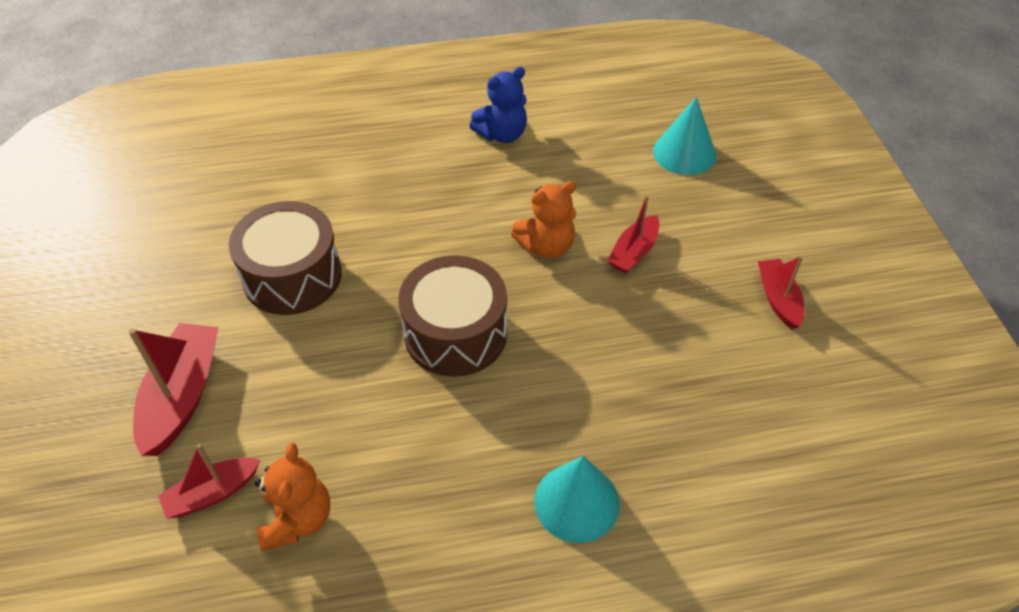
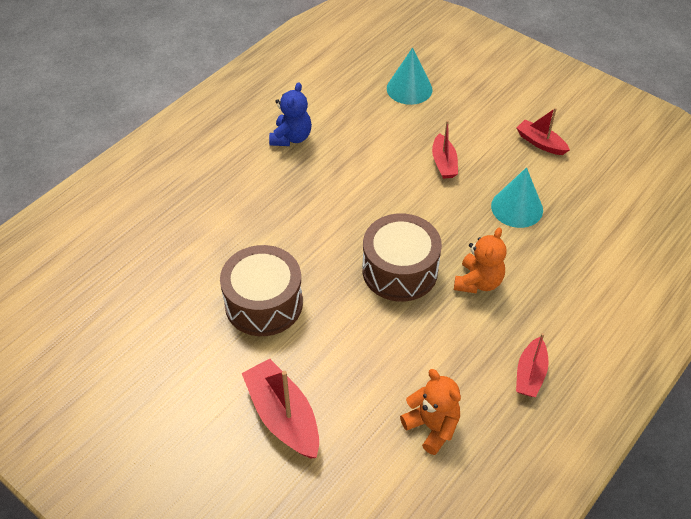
camera: 40 degrees left, 0 degrees up
red boat [158,444,260,519] -> red boat moved to [516,333,549,397]
orange teddy bear [511,181,577,258] -> orange teddy bear moved to [454,228,507,293]
turquoise cone [534,456,620,543] -> turquoise cone moved to [491,167,543,228]

